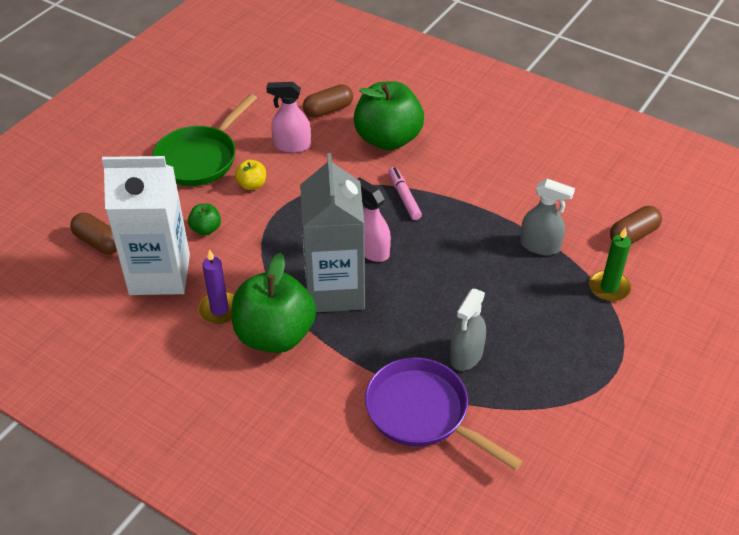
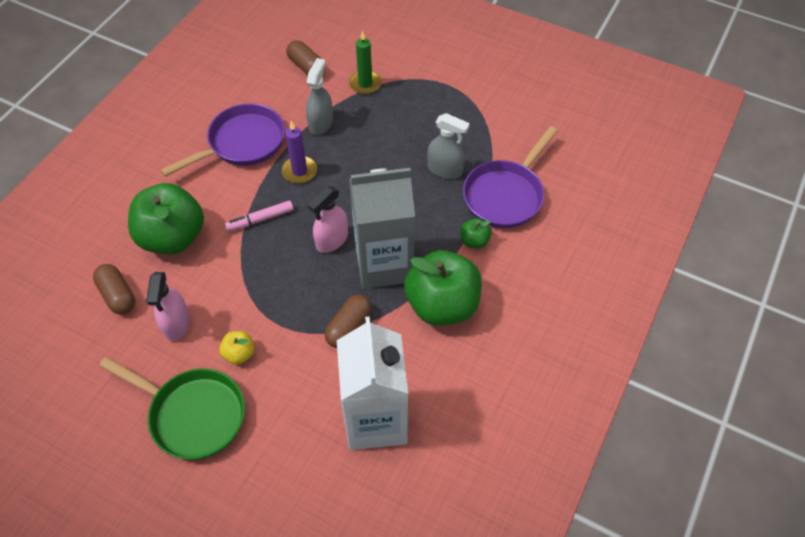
camera: 95 degrees left, 10 degrees up
brown capsule [70,213,117,254] -> brown capsule moved to [325,295,371,348]
green apple [188,204,221,235] -> green apple moved to [460,218,492,248]
purple candle [198,249,234,324] -> purple candle moved to [282,121,317,183]
none -> purple pan [161,103,285,177]

